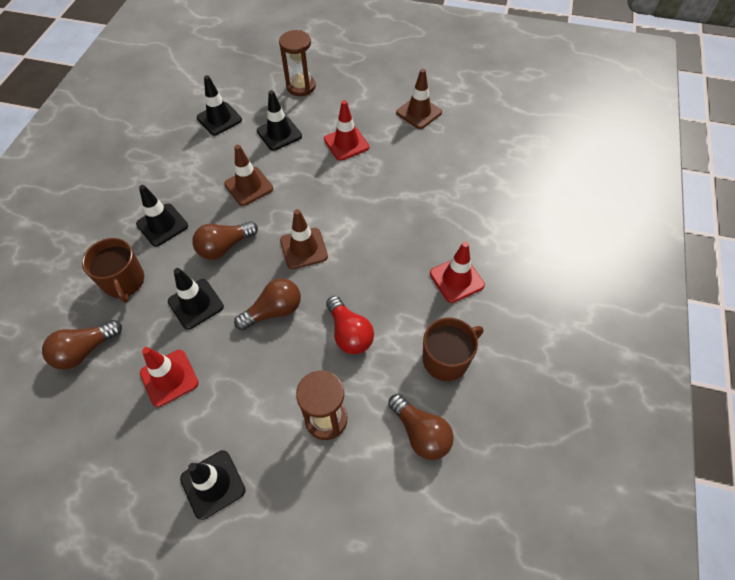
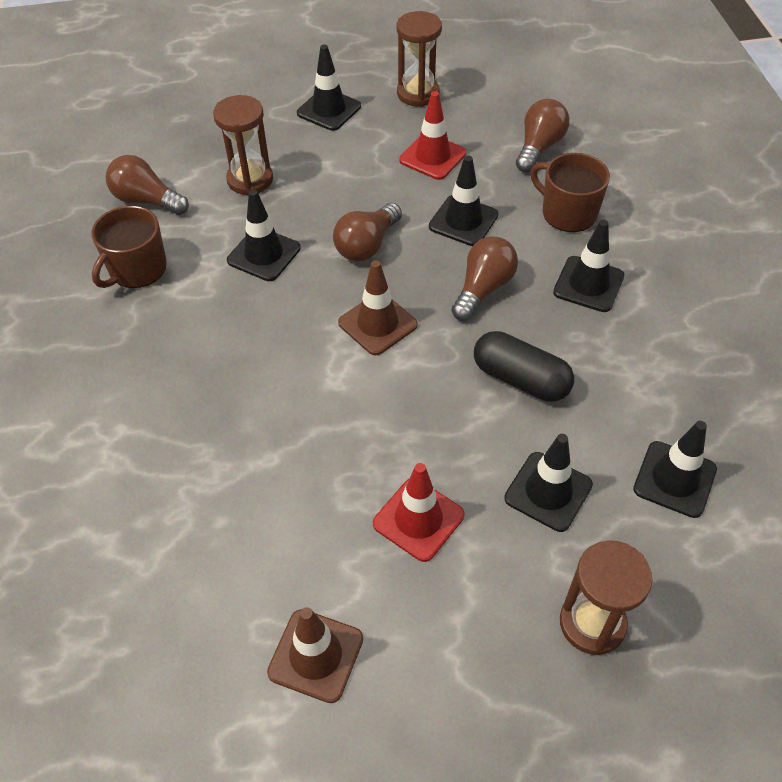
camera: 155 degrees right, 5 degrees down
brown traffic cone [224,145,273,206] -> black capsule [474,331,574,402]
red light bulb [326,296,374,354] -> black traffic cone [227,190,301,281]
red traffic cone [430,242,485,303] -> none
none -> brown hourglass [397,11,442,107]

